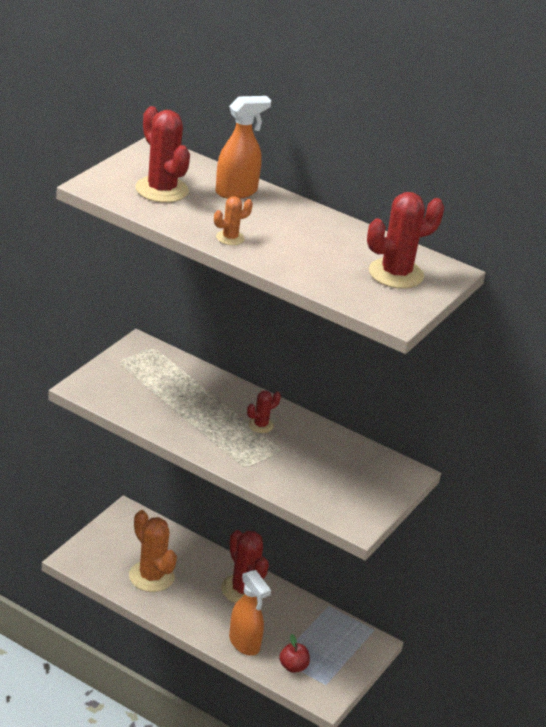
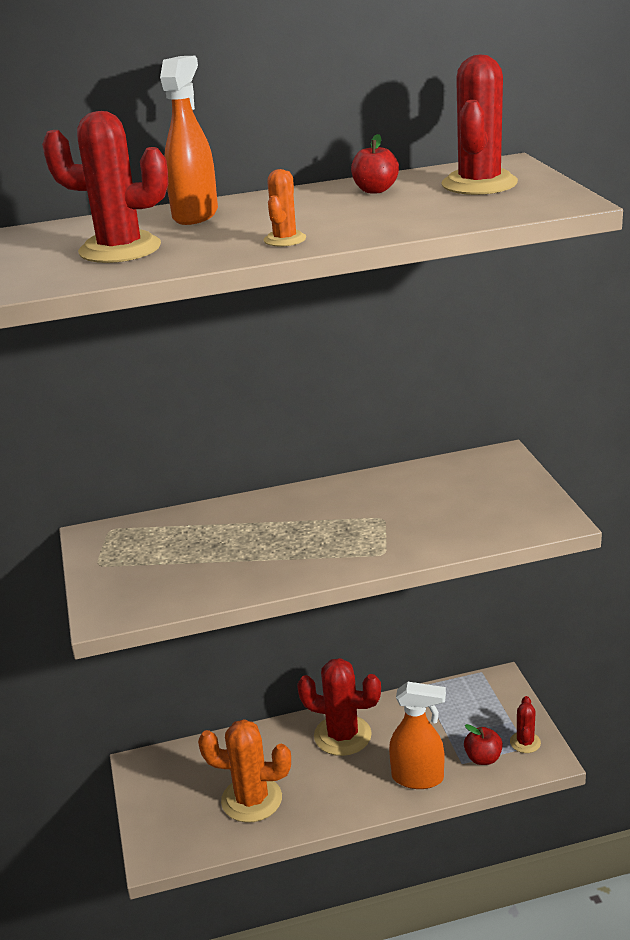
camera: 40 degrees left, 5 degrees down
red cactus [247,391,281,433] -> red cactus moved to [510,696,541,753]
none -> red apple [351,134,399,193]

